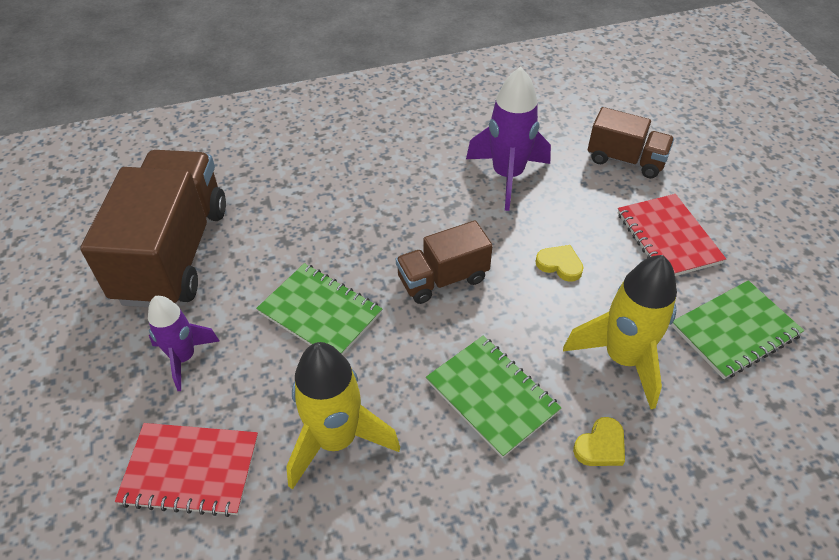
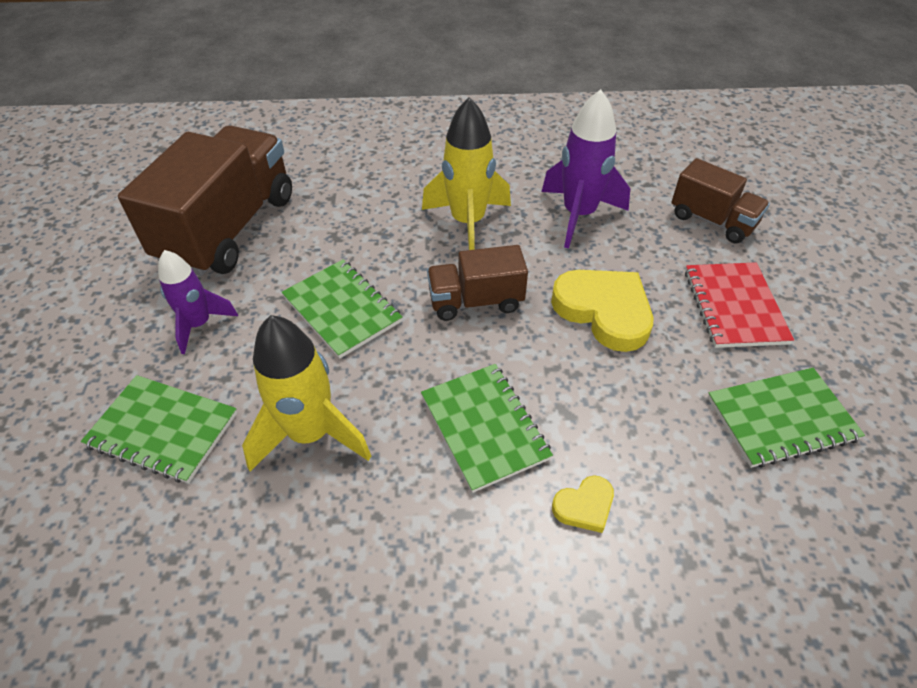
camera: 15 degrees right, 0 degrees up
red notebook [115,423,258,517] -> green notebook [81,375,237,483]
yellow heart [536,245,584,282] -> yellow heart [551,270,653,352], size x2.06
yellow rocket [563,255,677,409] -> yellow rocket moved to [422,97,511,250]

